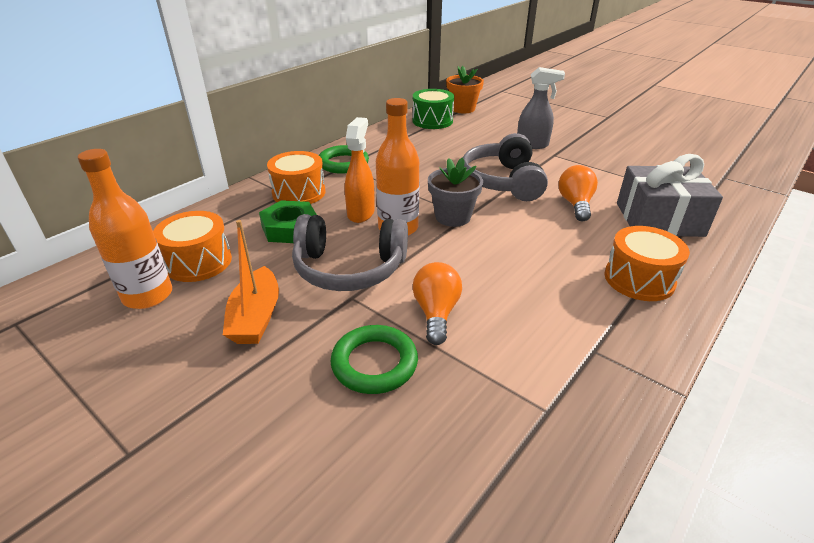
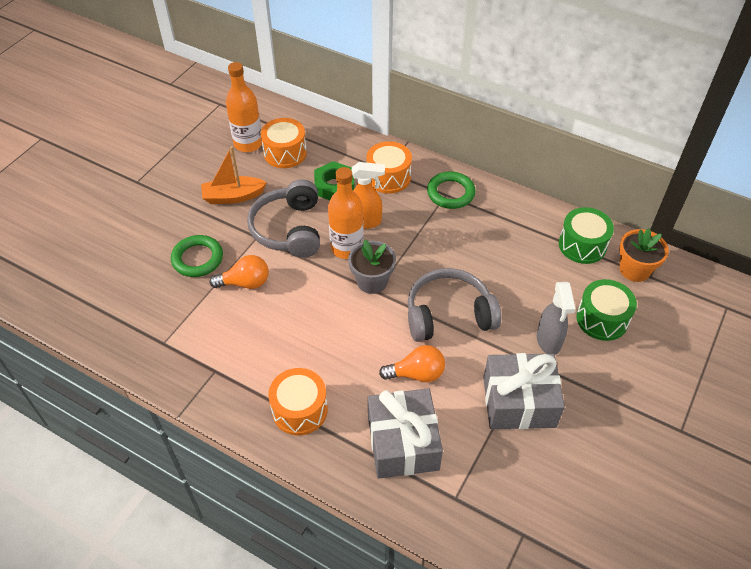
camera: 80 degrees right, 15 degrees up
none -> grey gift [483,353,565,429]
none -> green drum [576,279,637,341]

